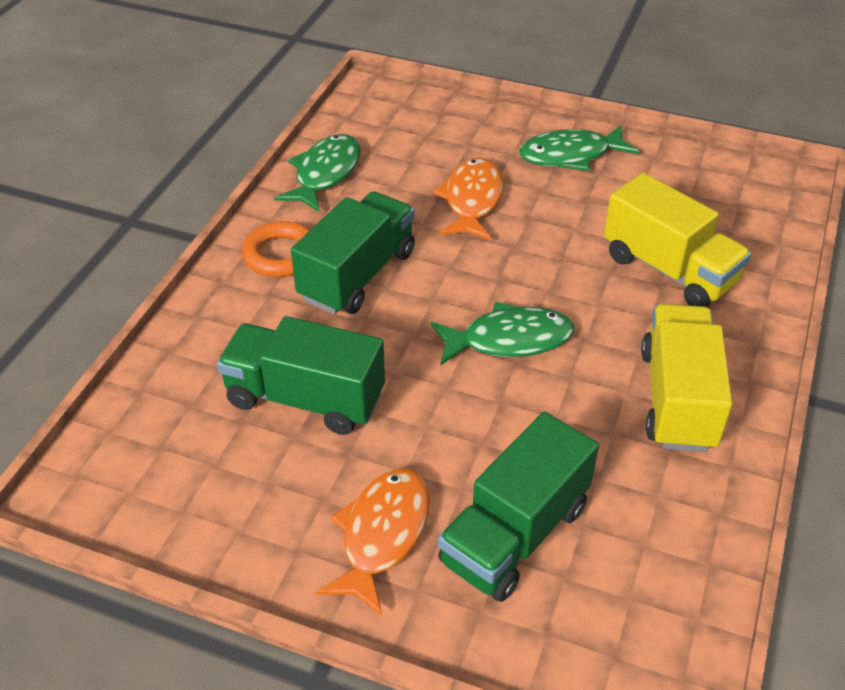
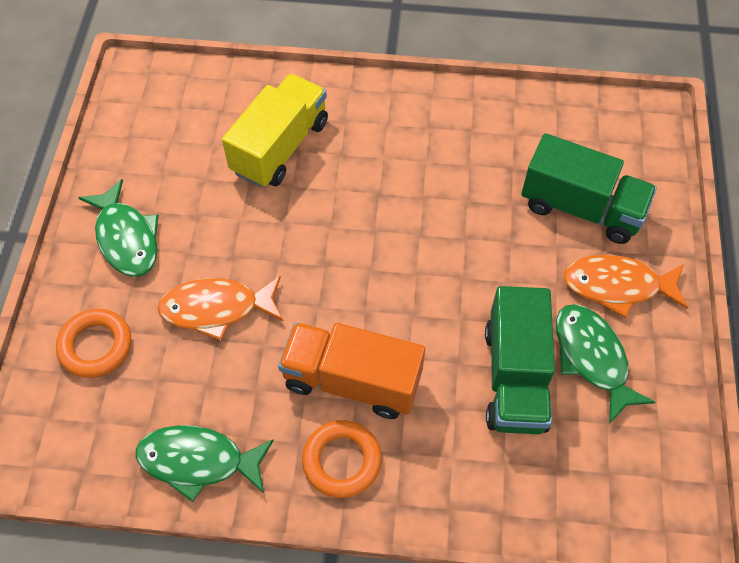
camera: 105 degrees left, 15 degrees up
green truck [291,192,415,314] -> orange truck [278,322,425,419]
green fish [431,302,574,365] -> green fish moved to [556,304,656,424]
yellow truck [641,304,733,452] -> none
none -> orange ring [56,309,131,378]

